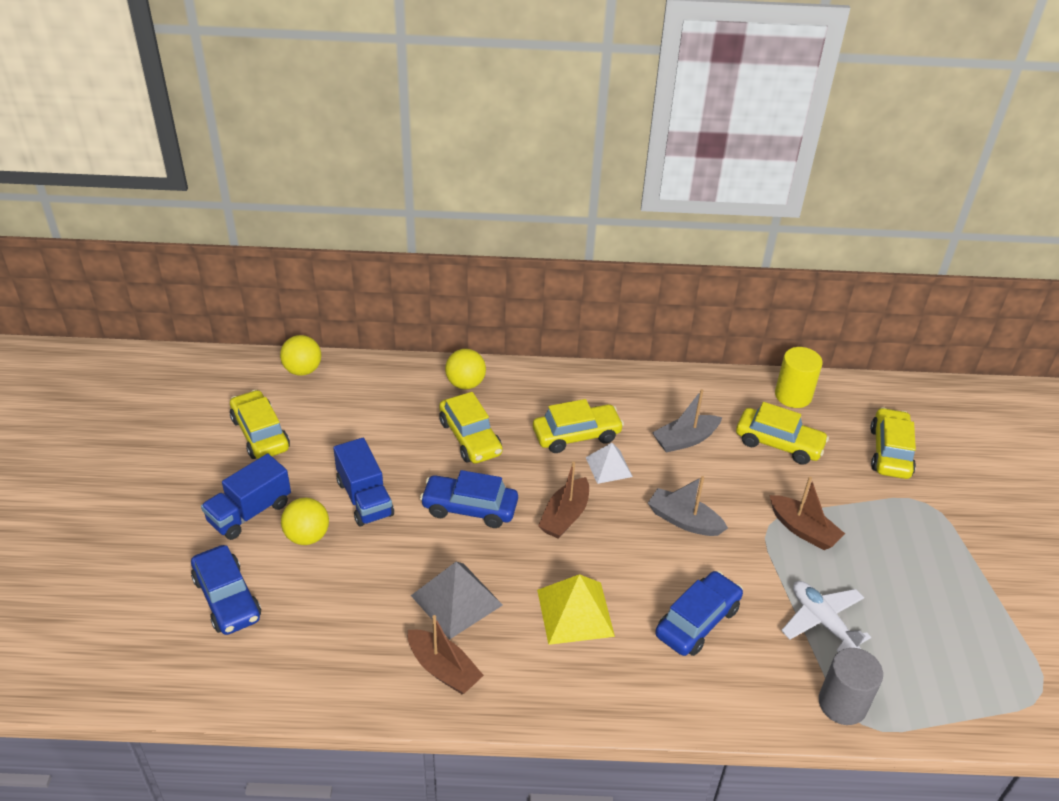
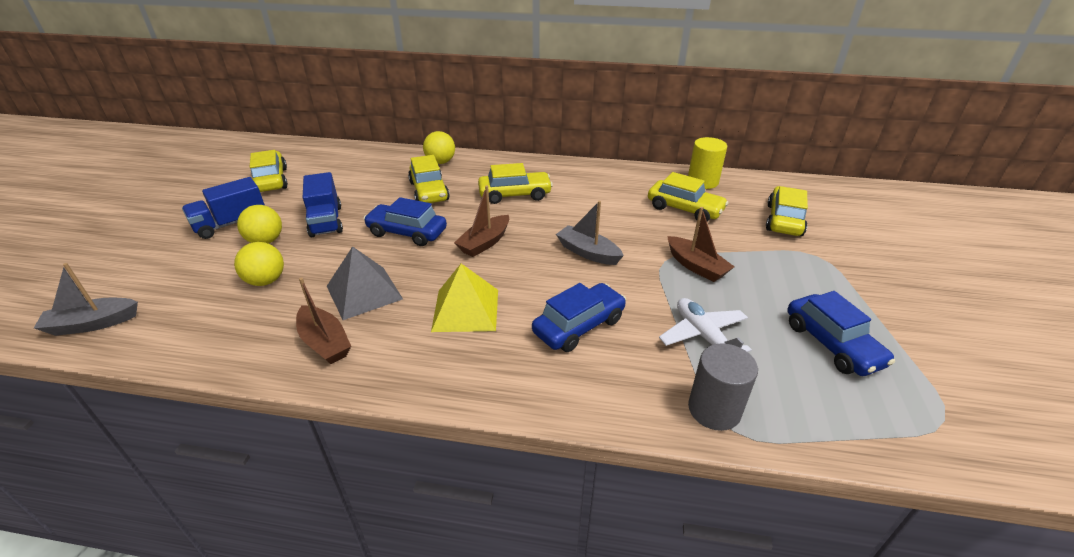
camera: 10 degrees right, 5 degrees down
blue car [191,545,261,635] -> blue car moved to [787,291,895,376]
yellow ball [280,335,321,376] -> yellow ball moved to [234,242,284,286]
white pyramid [586,443,633,484] -> none
grey boat [652,389,722,453] -> grey boat moved to [34,263,138,336]

